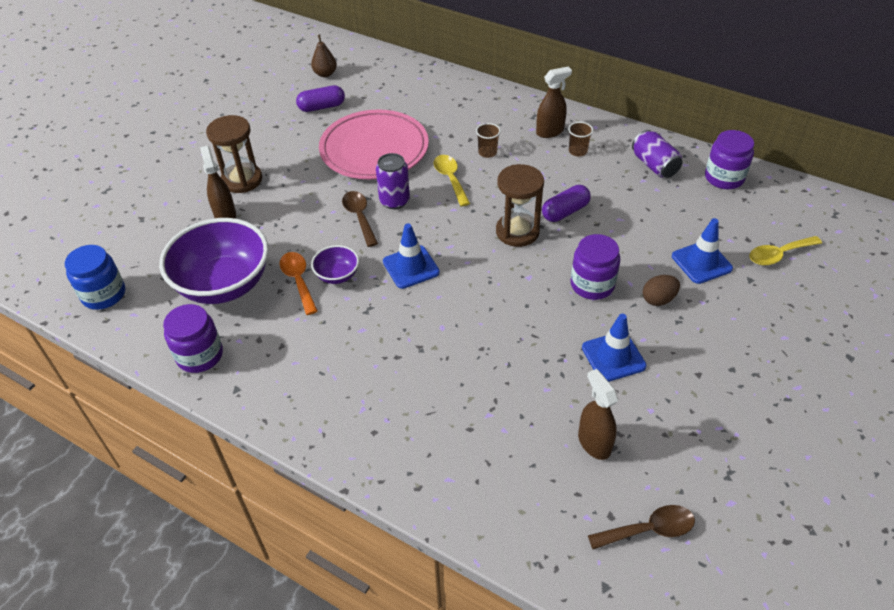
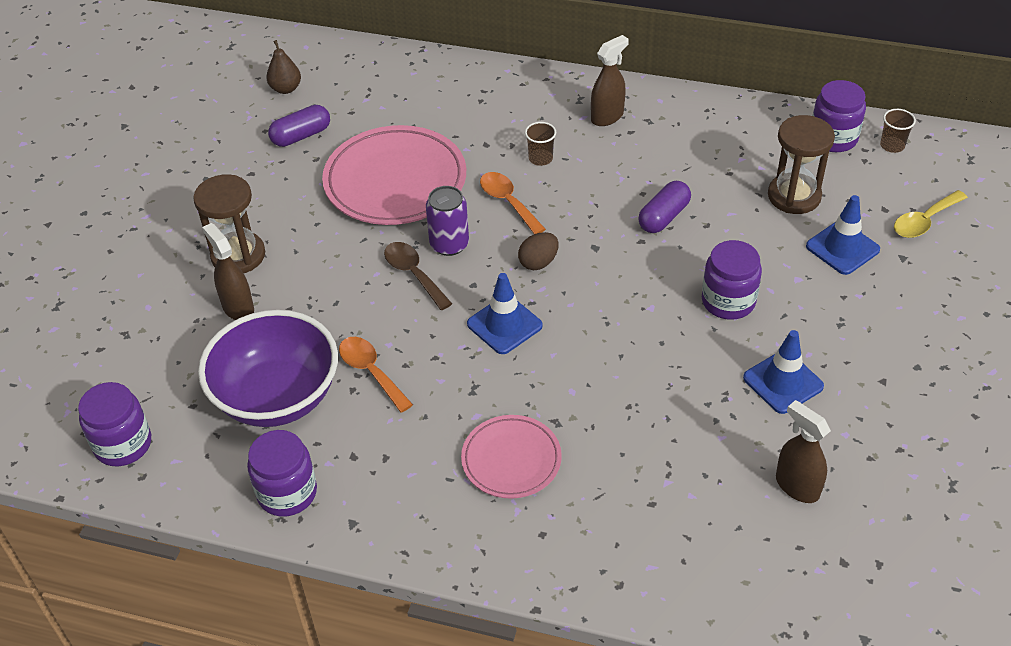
camera: 15 degrees left, 0 degrees up
blue jar [65,245,125,310] -> purple jar [78,382,151,466]
purple bowl [311,245,359,284] -> none
yellow spoon [434,155,470,206] -> orange spoon [480,172,546,234]
brown hourglass [496,164,544,247] -> brown hourglass moved to [768,115,835,214]
brown cup [568,122,593,156] -> brown cup moved to [880,109,916,153]
brown spoon [588,505,695,549] -> none
purple can [632,130,682,178] -> none
brown egg [643,275,680,306] -> brown egg moved to [518,232,559,270]
none -> pink plate [461,415,562,499]

